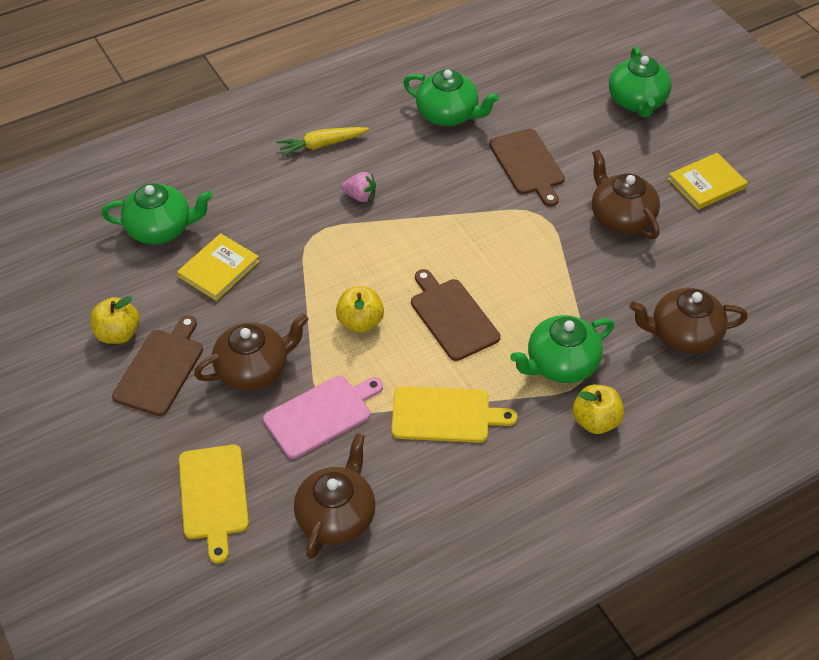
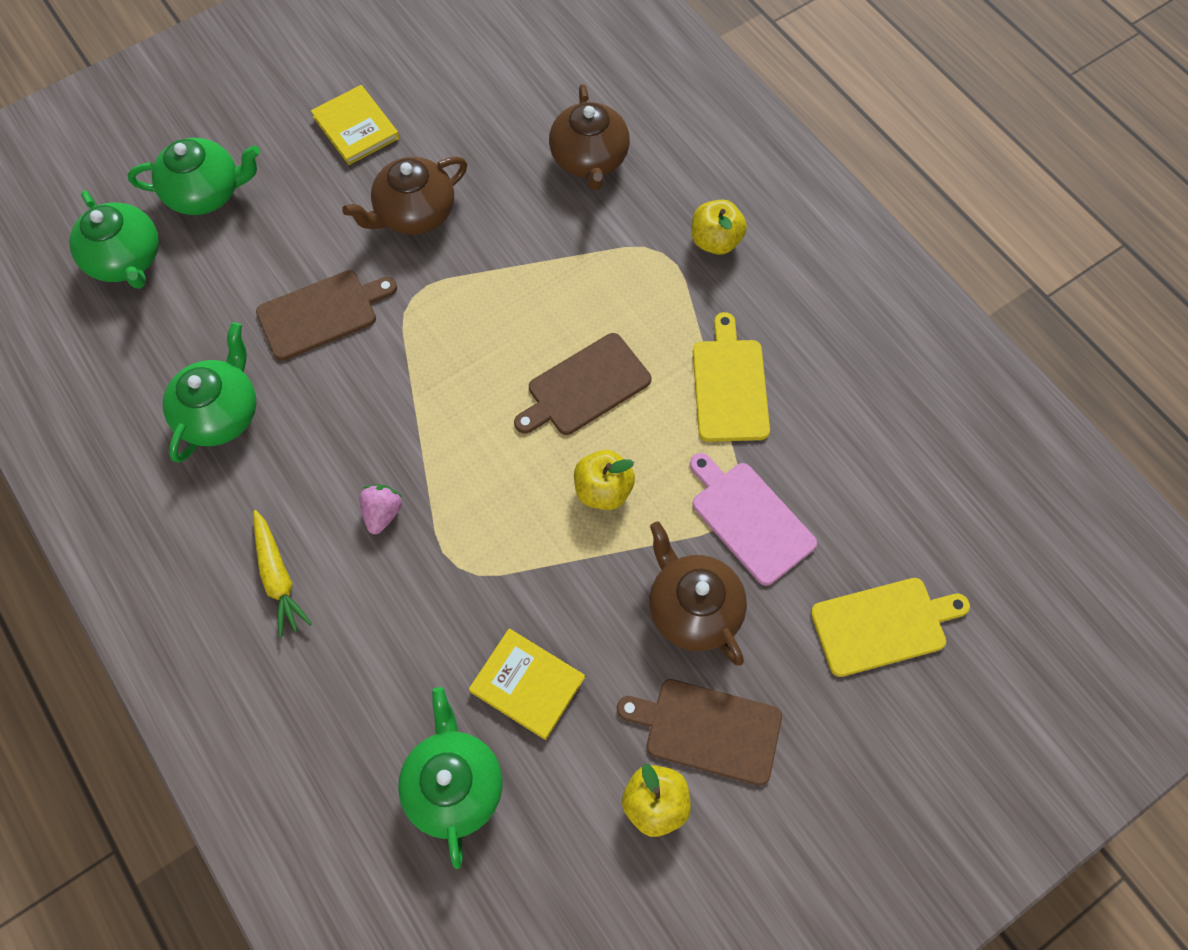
camera: 95 degrees left, 15 degrees up
brown teapot [294,433,376,559] -> none
green teapot [510,315,614,383] -> green teapot moved to [69,191,159,289]

